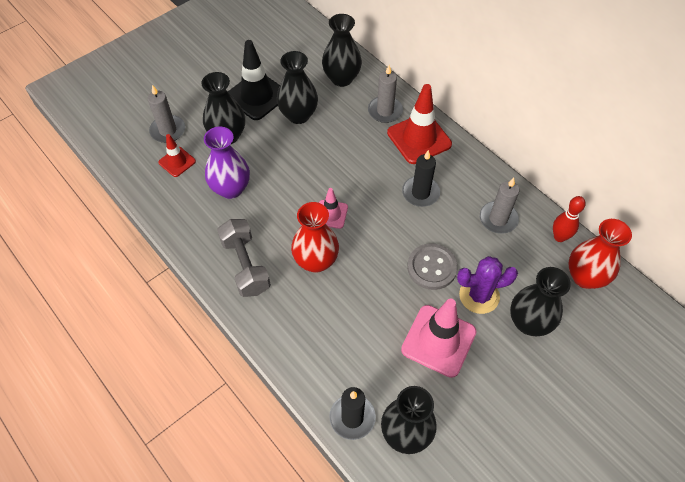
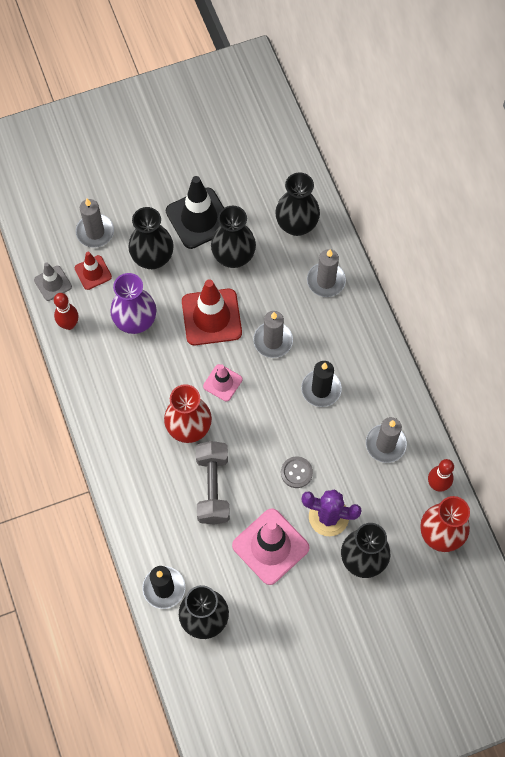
camera: 20 degrees right, 10 degrees up
grey dumbbell [217,219,271,297] -> grey dumbbell moved to [196,441,230,525]
red traffic cone [387,84,452,164] -> red traffic cone moved to [182,279,242,345]
grey button [407,243,458,290] -> grey button [281,456,313,488], size x0.64
none -> grey traffic cone [34,262,72,301]
none -> red bowling pin [54,293,79,330]
none -> grey candle [253,311,293,358]

